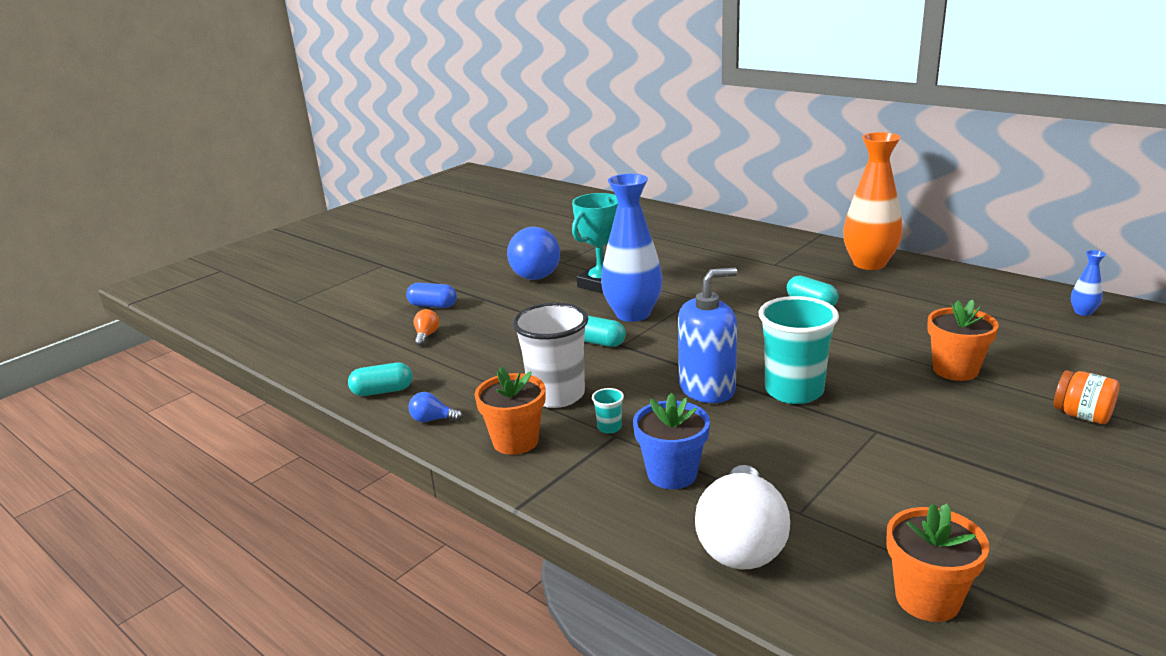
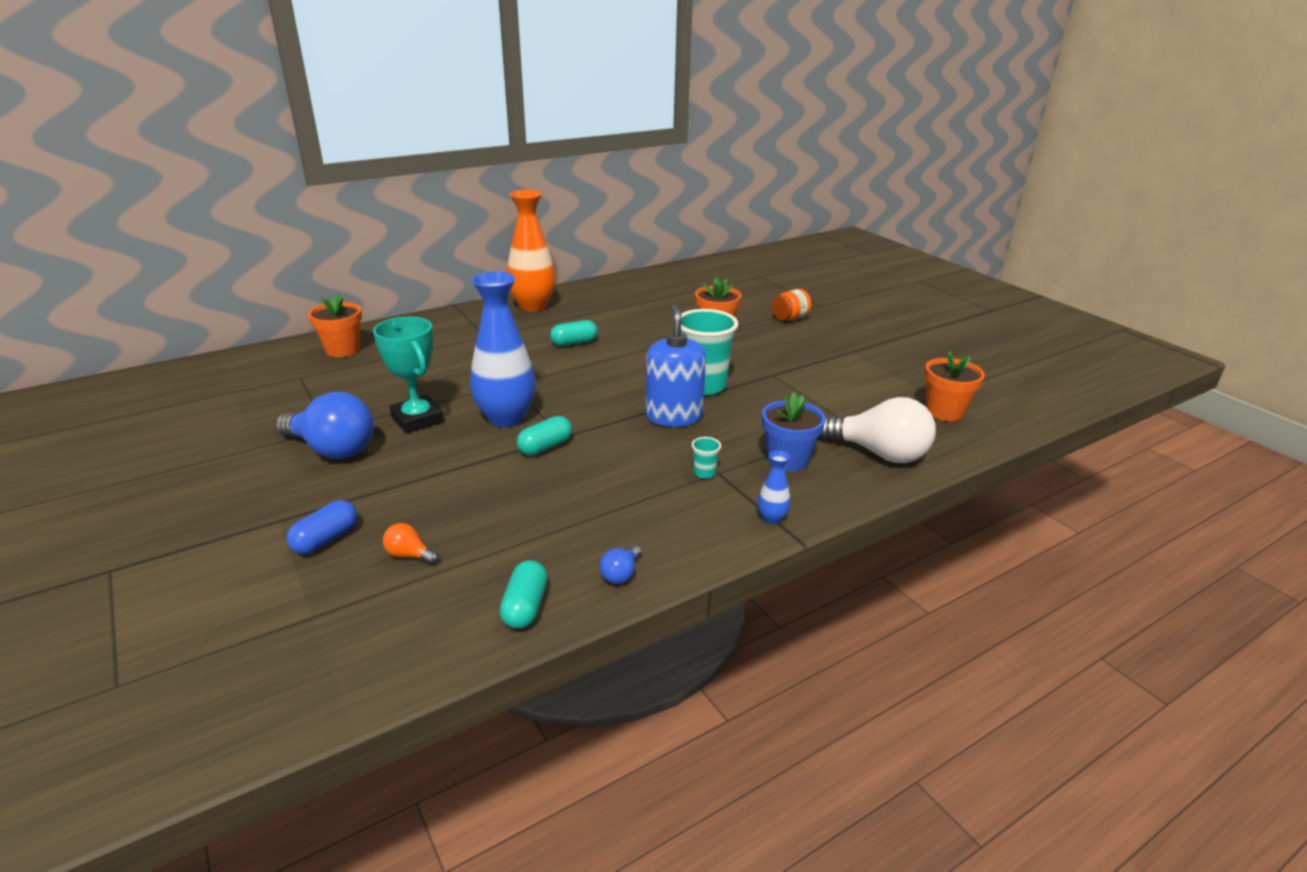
camera: 75 degrees left, 5 degrees up
orange flower pot [475,366,545,455] -> orange flower pot moved to [308,294,362,357]
white cup [512,302,589,408] -> none
blue vase [1071,250,1106,316] -> blue vase moved to [758,450,791,524]

